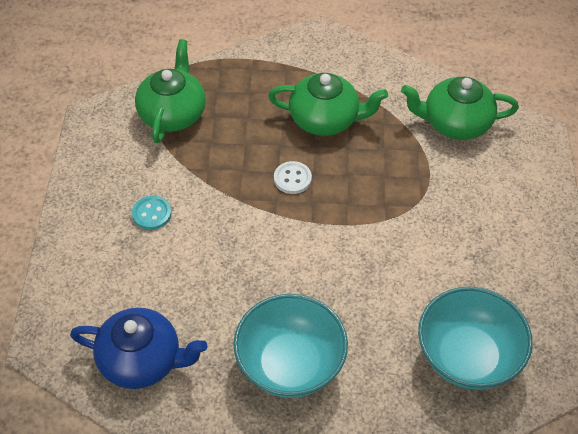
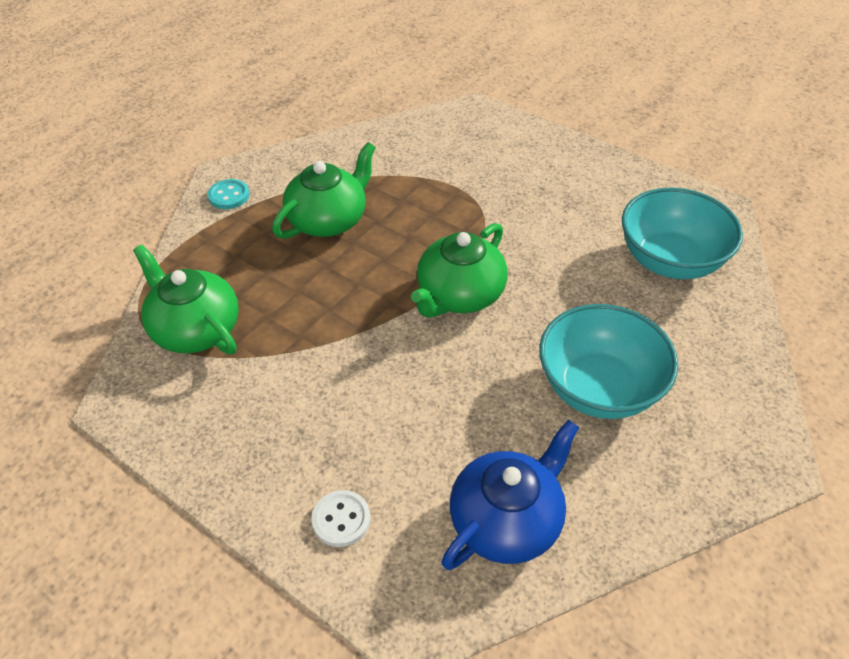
camera: 55 degrees left, 5 degrees down
turquoise button [132,196,171,230] -> turquoise button moved to [208,179,250,209]
white button [274,161,312,194] -> white button moved to [312,490,370,547]
green teapot [401,76,519,140] -> green teapot moved to [411,223,508,318]

